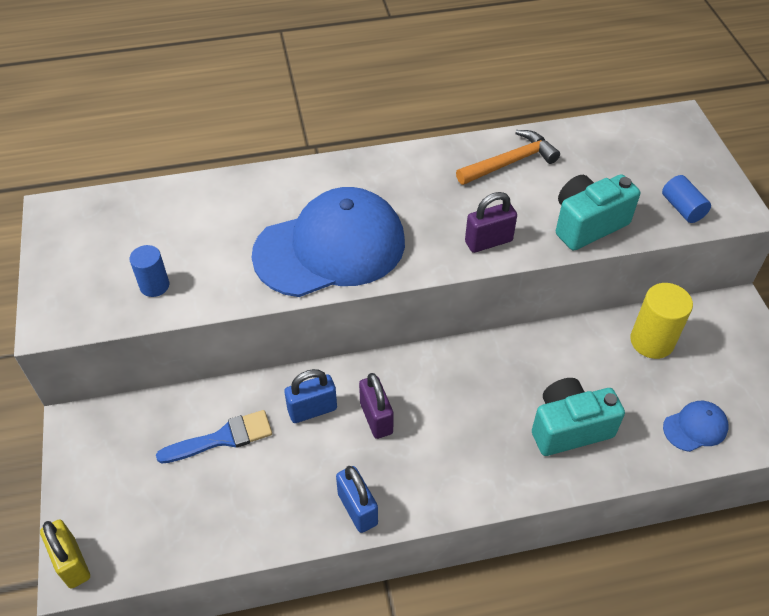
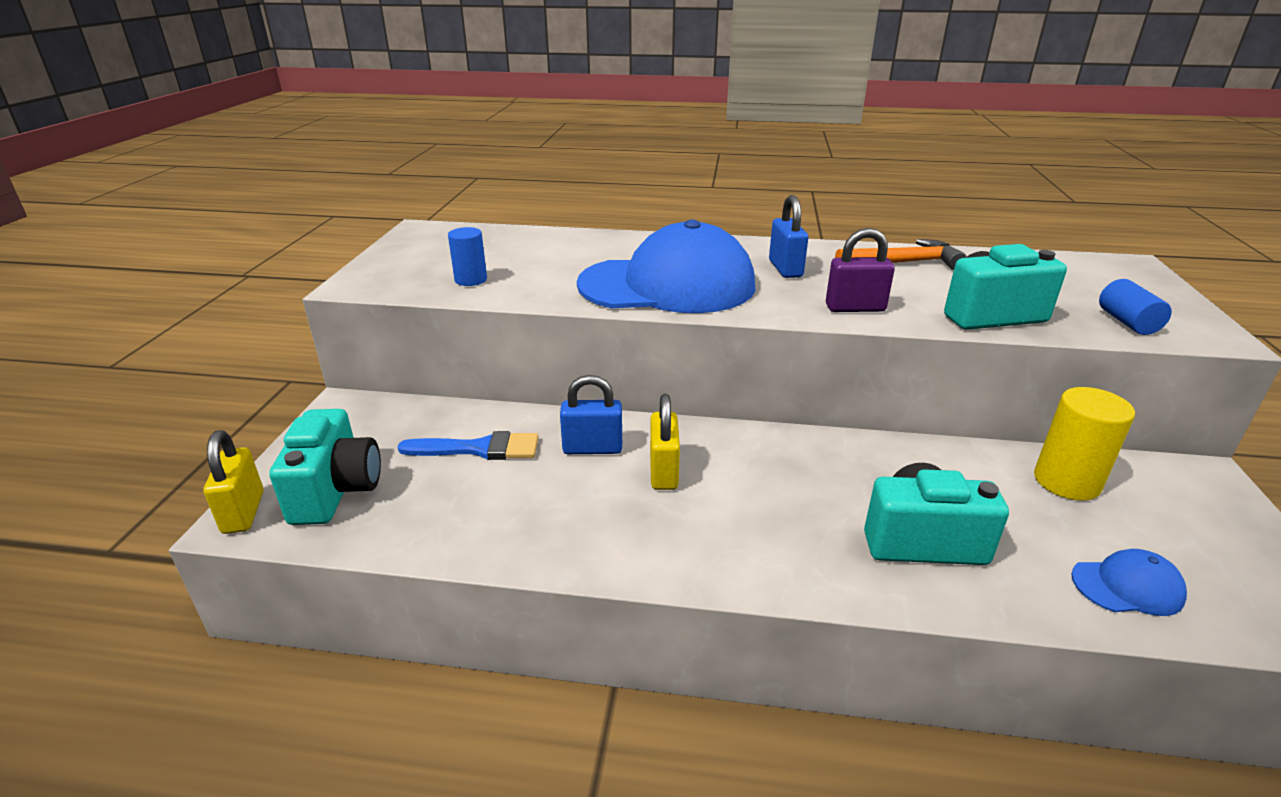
camera: 20 degrees right, 20 degrees down
blue padlock [336,466,378,533] -> blue padlock moved to [769,195,808,278]
purple padlock [359,373,394,439] -> yellow padlock [650,394,680,490]
none -> turquoise camera [269,409,381,525]

